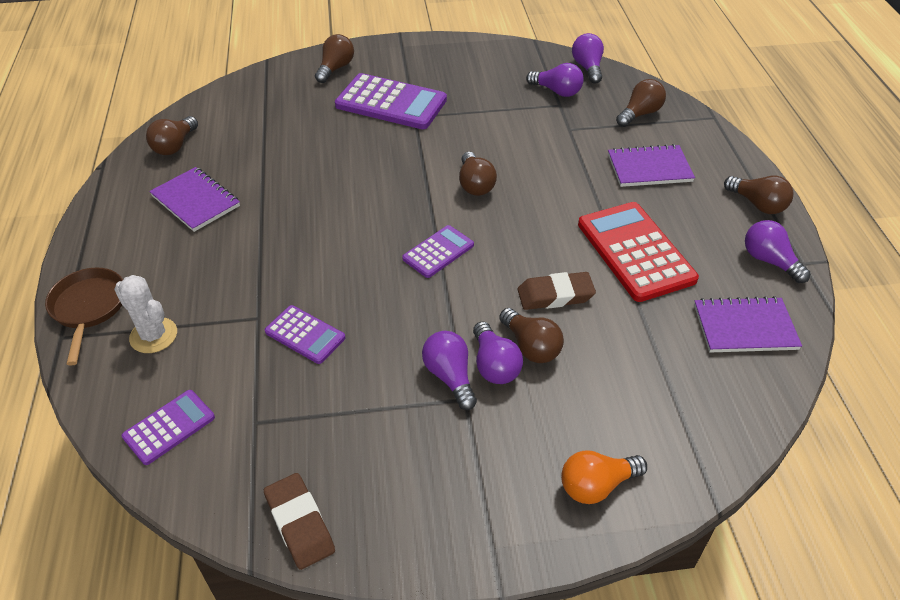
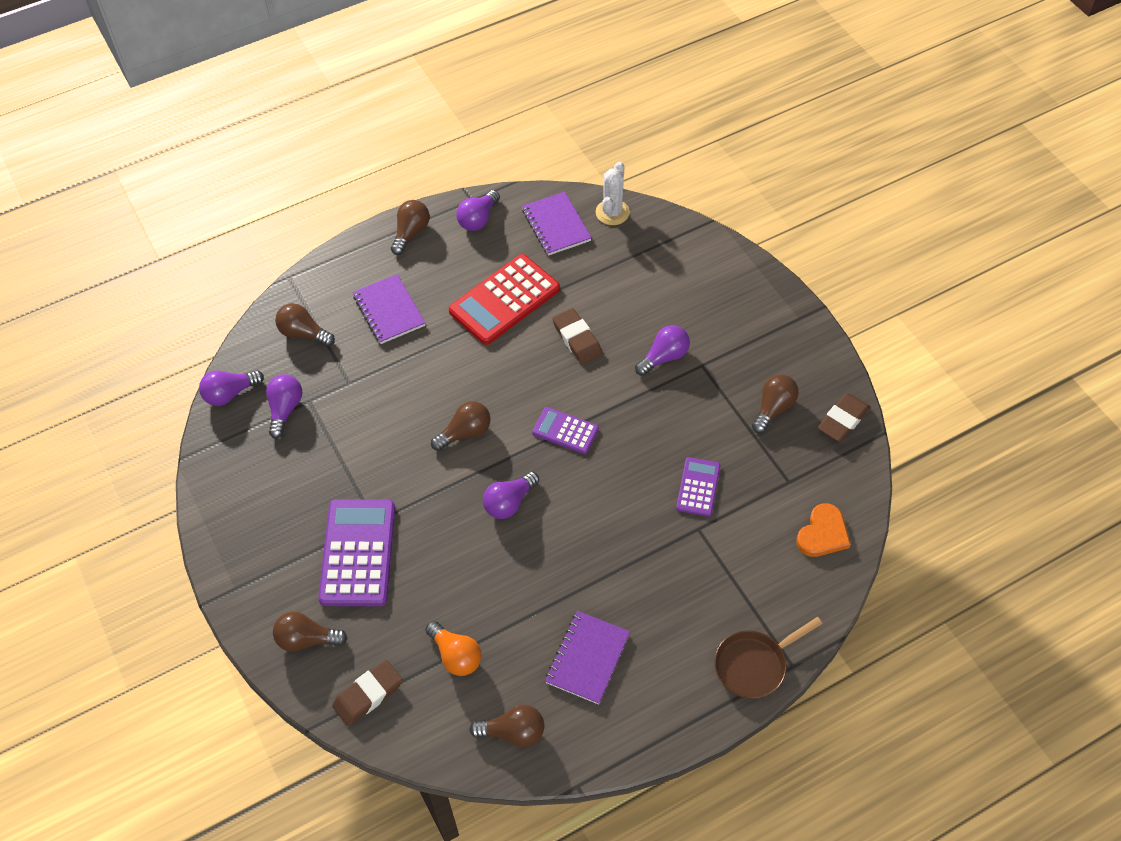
camera: 110 degrees left, 10 degrees up
white cactus [114,275,177,353] -> white cactus moved to [596,162,630,225]
purple calculator [122,390,215,465] -> orange heart [796,503,851,557]
purple light bulb [422,331,477,410] -> purple light bulb moved to [483,471,539,519]
brown light bulb [499,308,564,363] -> brown light bulb moved to [752,374,799,433]
orange light bulb [561,450,647,504] -> orange light bulb moved to [425,621,482,676]
none -> brown eraser [332,660,403,726]

